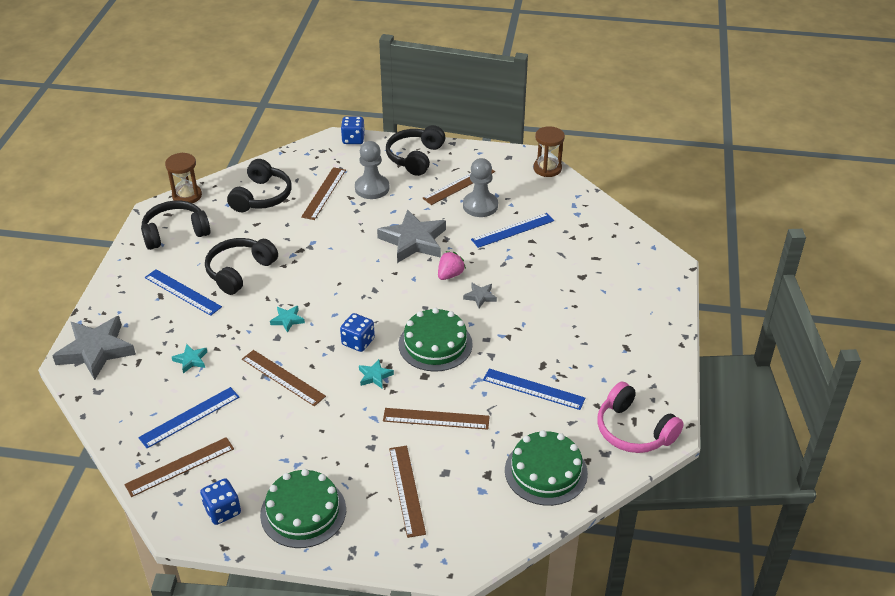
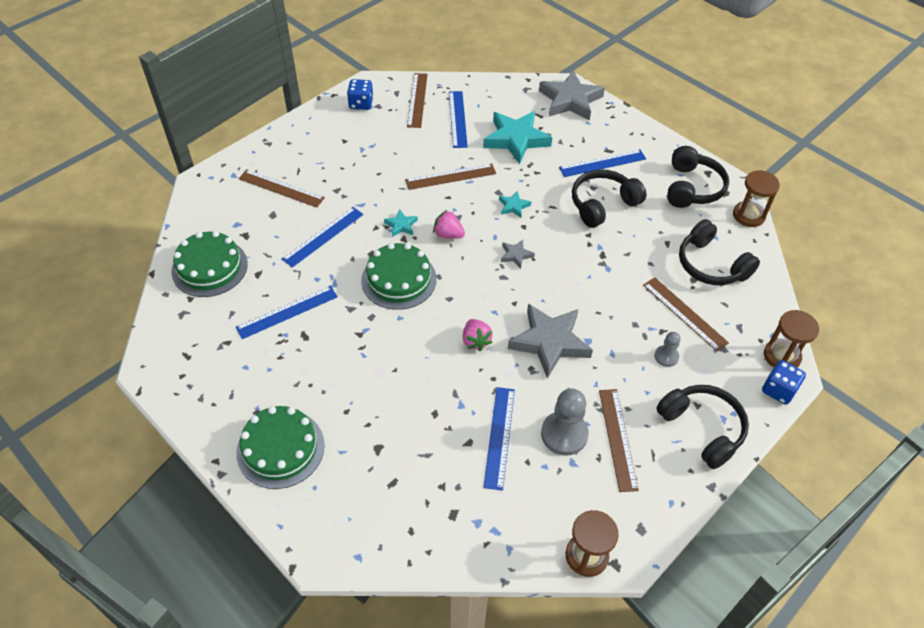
camera: 125 degrees right, 10 degrees up
turquoise star [172,344,207,373] -> turquoise star [483,111,552,164], size x2.21
black headphones [205,238,278,295] -> black headphones turned 105 degrees counterclockwise [572,169,647,228]
green cake [260,469,346,548] -> green cake moved to [236,406,325,489]
blue dice [340,313,375,352] -> pink strawberry [433,210,465,239]
grey pawn [355,141,390,199] -> grey pawn [654,332,681,367], size x0.55
brown ruler [383,408,490,430] -> blue ruler [282,207,364,268]
grey star [463,282,497,308] -> grey star moved to [501,240,535,269]
pink headphones [597,382,684,453] -> none
none -> brown hourglass [764,310,819,368]

